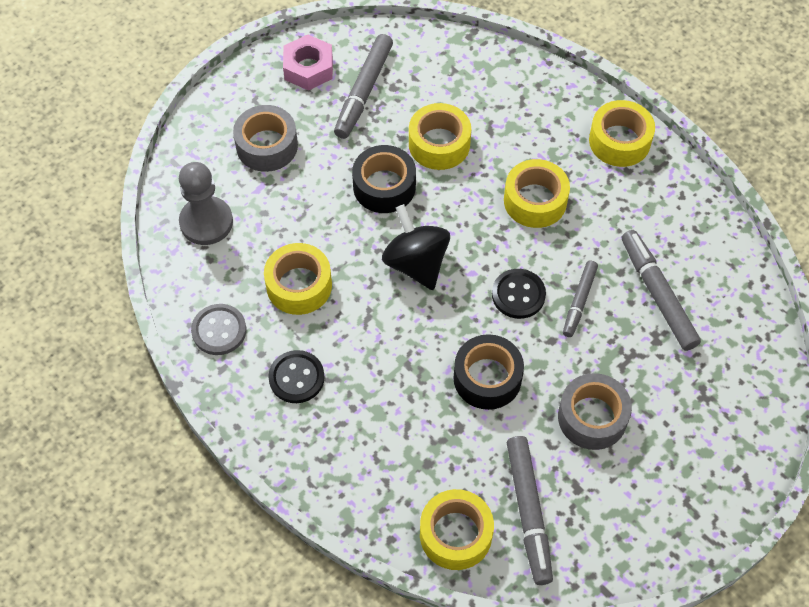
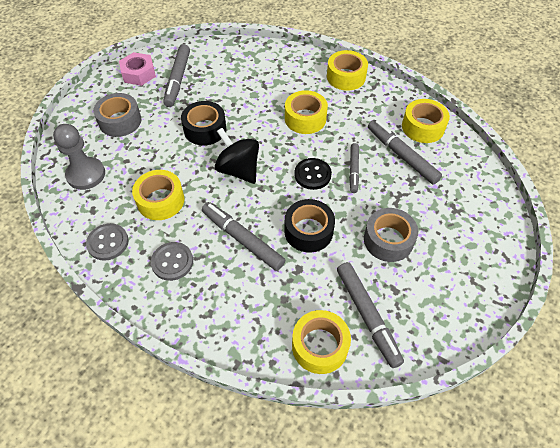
camera: 15 degrees left, 5 degrees down
black button [268,350,325,403] -> grey button [151,242,193,281]
yellow tape [409,103,471,170] -> yellow tape moved to [402,99,450,143]
none -> grey marker [202,202,285,271]

